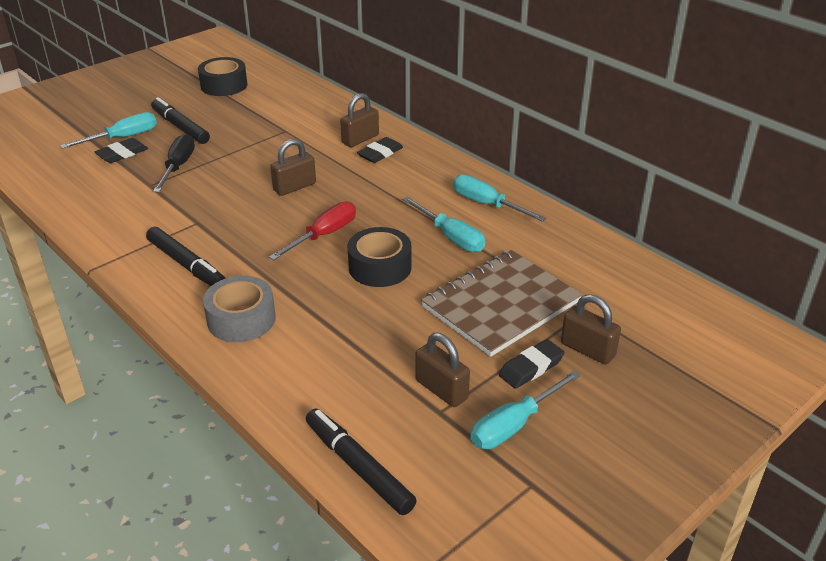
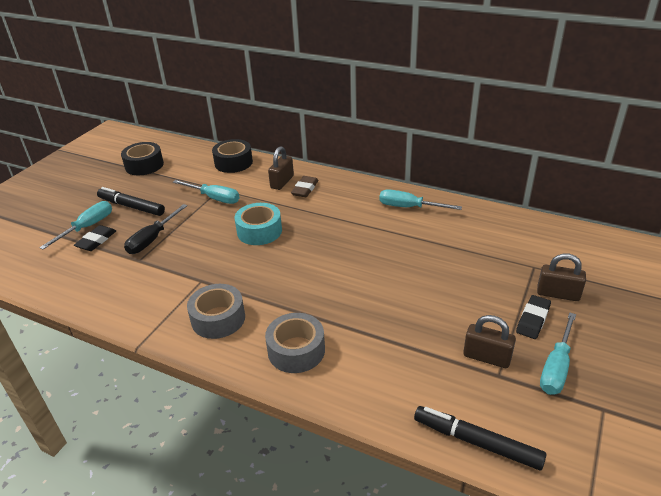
camera: 20 degrees left, 0 degrees up
black marker [146,227,226,286] -> grey tape [187,284,245,339]
black screwdriver [153,134,195,192] -> black screwdriver turned 135 degrees counterclockwise [124,204,187,254]
red screwdriver [269,201,356,260] -> none
brown padlock [270,139,316,196] -> turquoise tape [234,203,282,245]
black tape [348,227,412,287] -> black tape moved to [212,139,253,173]
black eraser [357,137,403,163] -> brown eraser [291,176,319,197]
turquoise screwdriver [402,197,485,252] -> turquoise screwdriver moved to [173,180,240,204]
brown notebook [421,250,582,357] -> none

